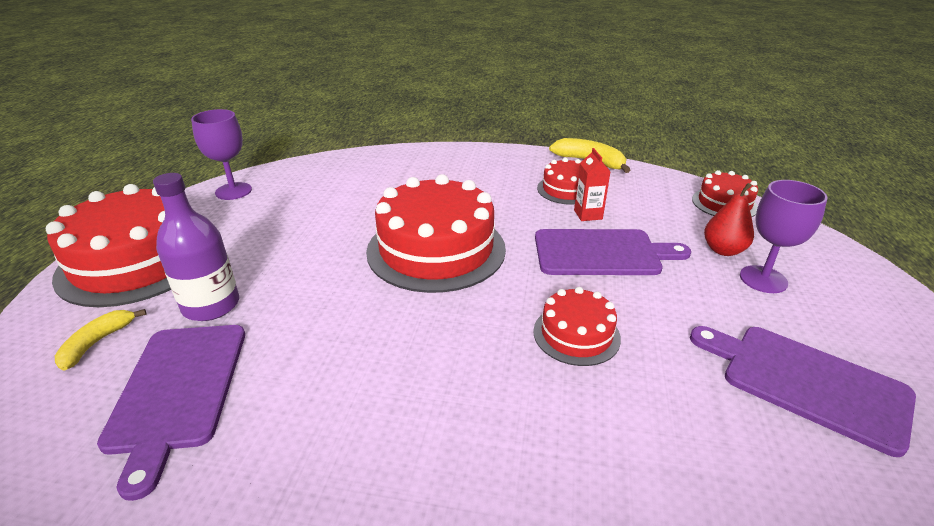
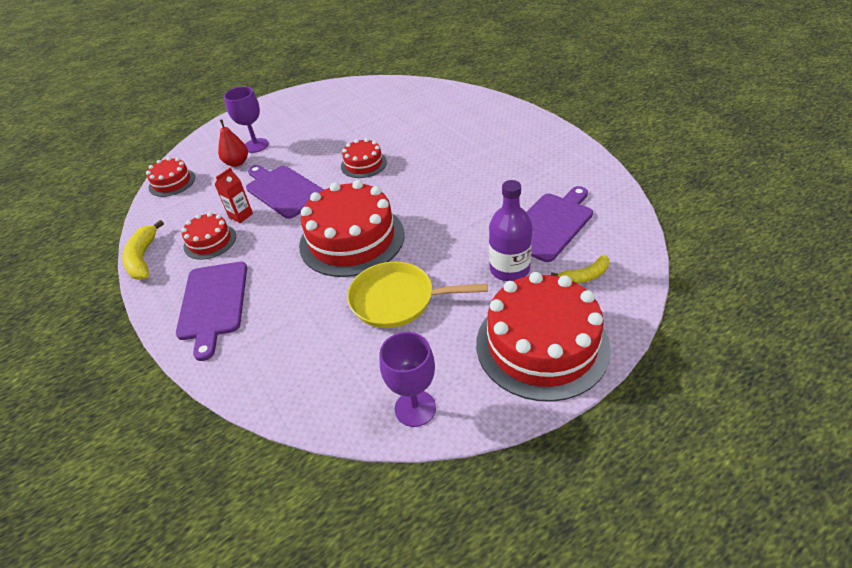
camera: 130 degrees left, 10 degrees up
purple cutting board [690,326,916,457] -> purple cutting board moved to [176,262,247,361]
none -> yellow pan [347,261,488,328]

